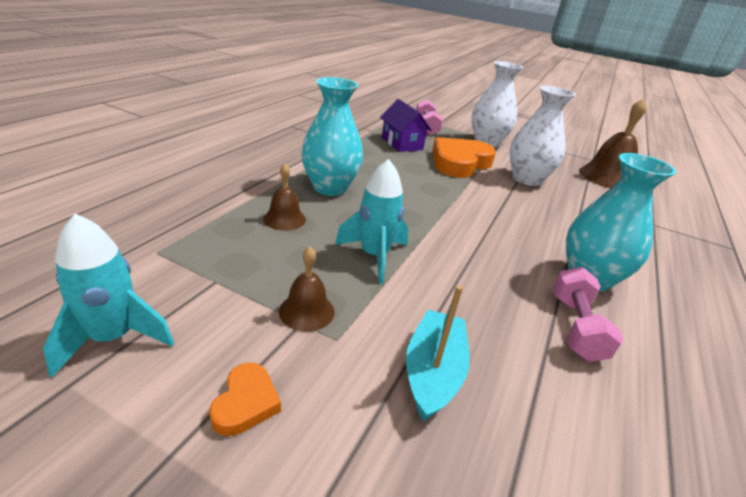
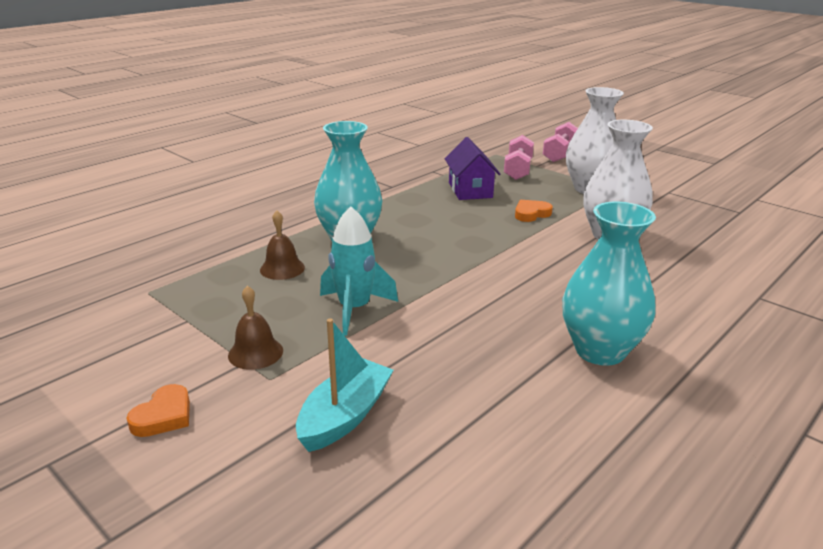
camera: 20 degrees right, 5 degrees down
turquoise rocket [43,214,174,377] -> none
orange heart [432,137,496,178] -> orange heart [515,200,553,222], size x0.45
pink dumbbell [553,267,624,362] -> pink dumbbell moved to [543,122,578,162]
brown bell [579,98,647,188] -> none

